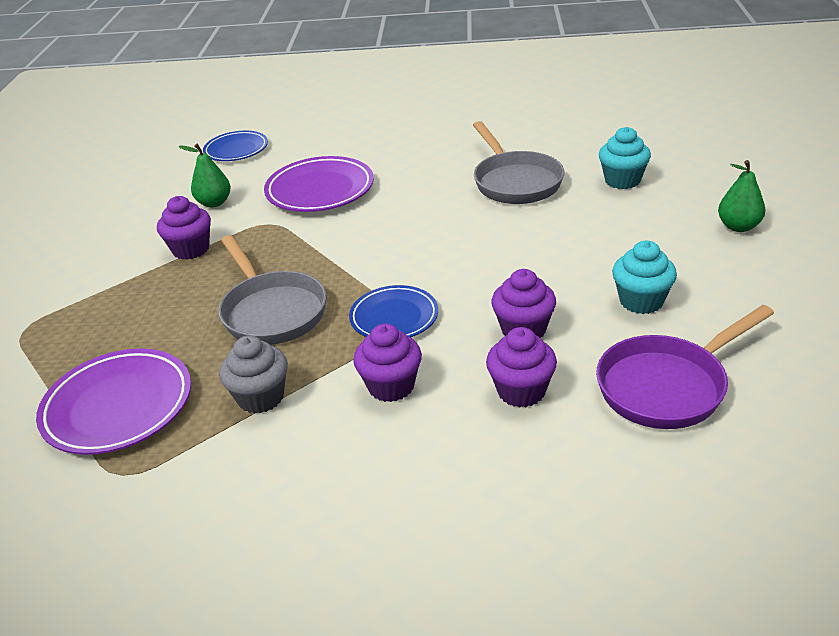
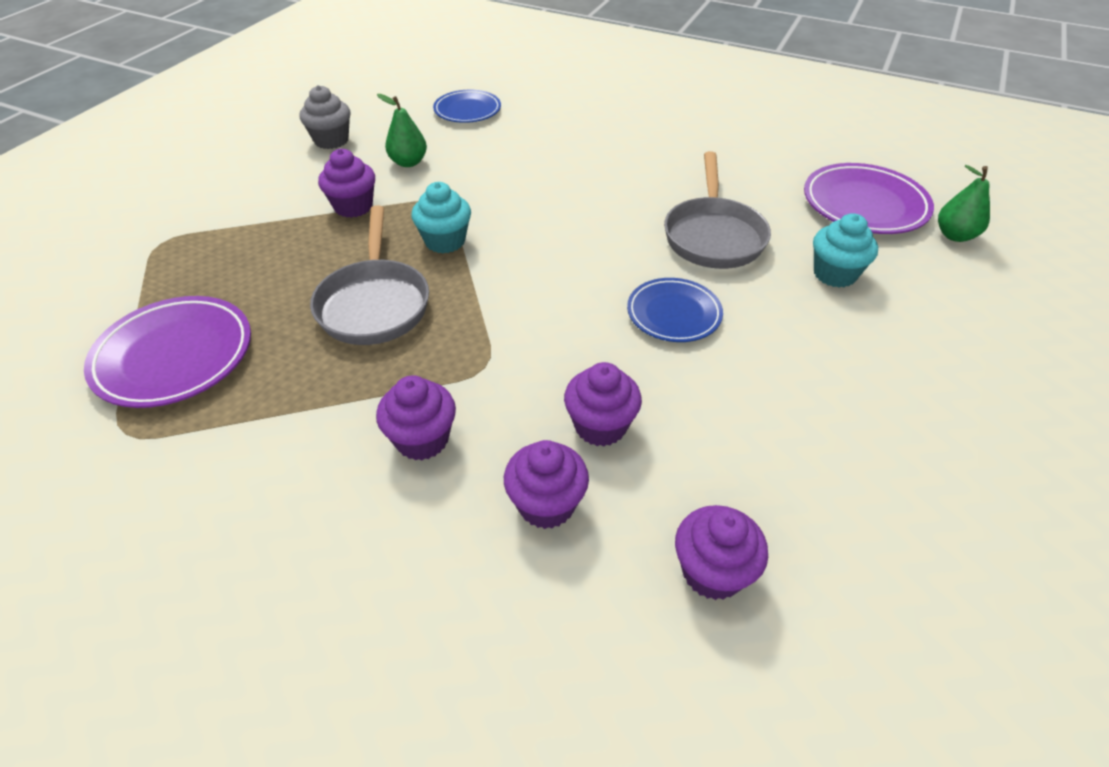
camera: 20 degrees right, 10 degrees up
grey cupcake [219,335,288,414] -> grey cupcake moved to [300,85,350,149]
purple plate [264,156,374,212] -> purple plate moved to [804,163,934,234]
blue plate [349,285,438,338] -> blue plate moved to [627,278,723,342]
purple pan [596,305,774,429] -> purple cupcake [675,505,768,600]
turquoise cupcake [612,241,677,314] -> turquoise cupcake moved to [412,182,471,253]
green pear [718,160,766,232] -> green pear moved to [938,165,990,242]

